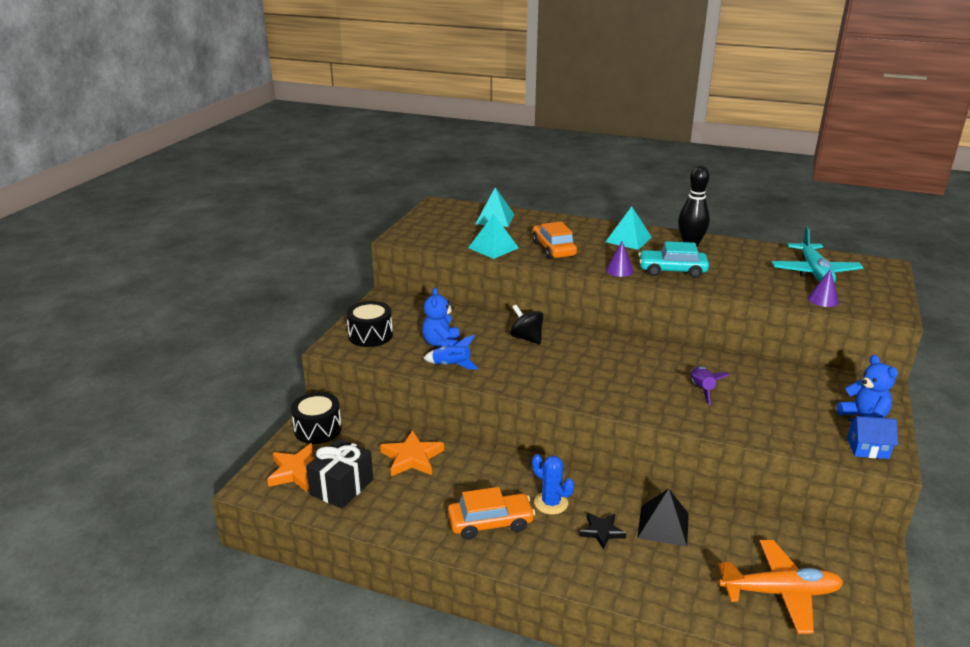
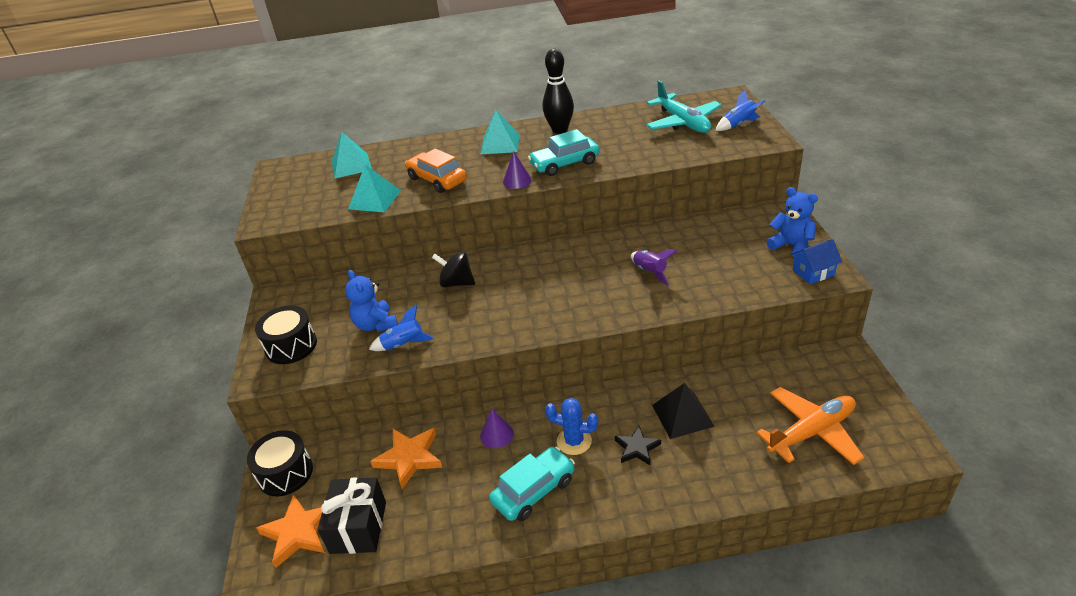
camera: 25 degrees left, 10 degrees up
orange car [448,487,535,540] -> turquoise car [489,447,575,521]
purple cone [808,269,839,307] -> purple cone moved to [480,409,514,448]
none -> blue rocket [715,89,765,131]

